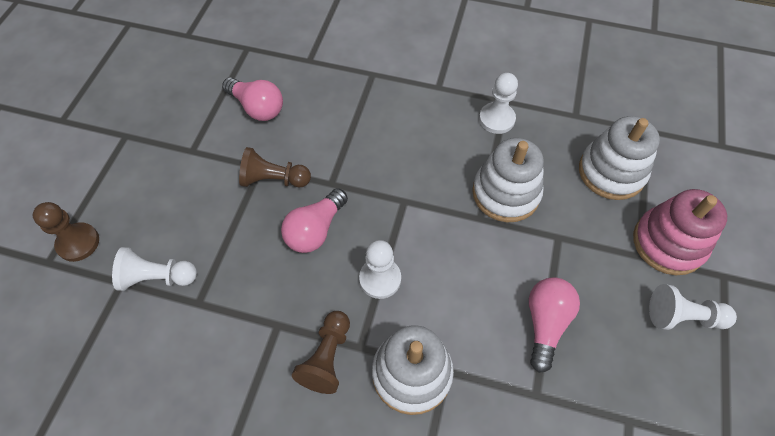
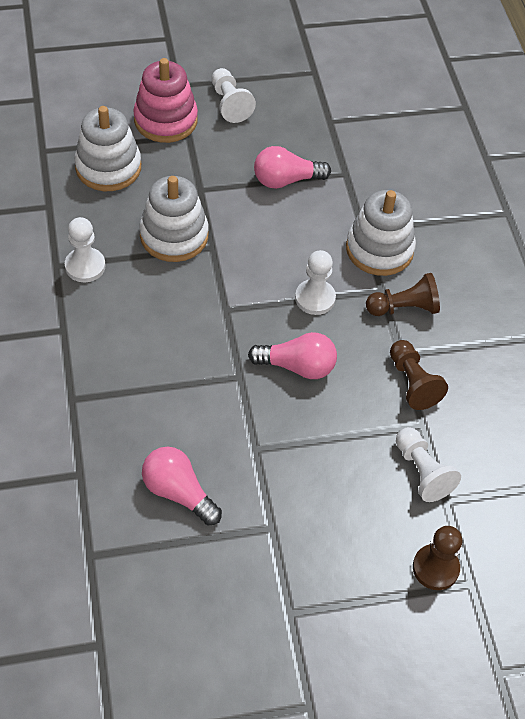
camera: 120 degrees left, 5 degrees down
pink light bulb [222,77,283,121] -> pink light bulb turned 60 degrees counterclockwise [142,447,222,526]
brown pawn [239,147,311,188] -> brown pawn moved to [390,340,448,410]

